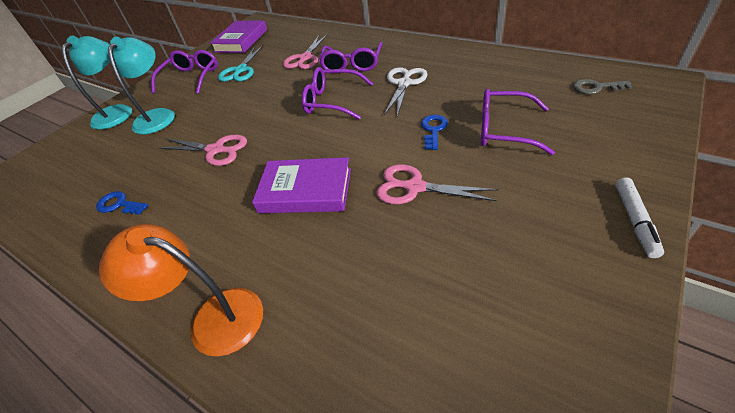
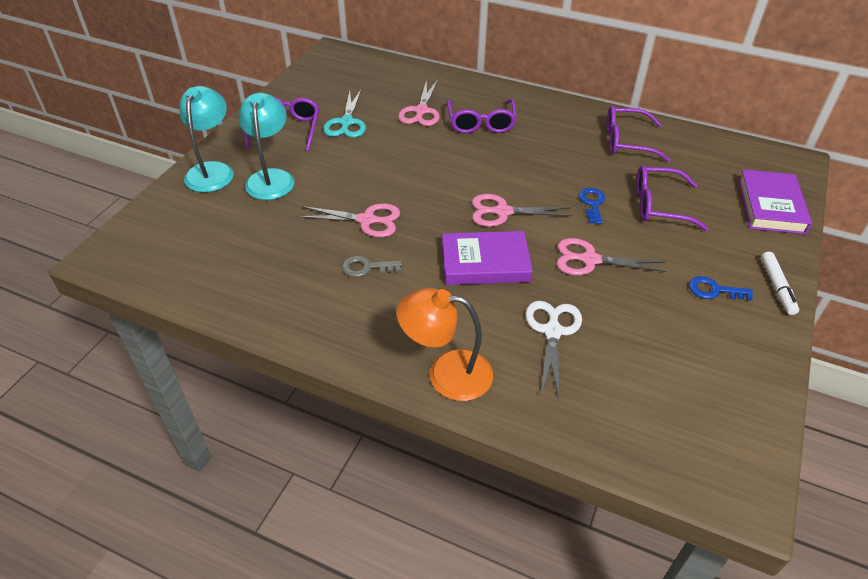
camera: 15 degrees left, 0 degrees up
blue key [96,191,148,215] -> blue key moved to [689,276,753,301]
purple book [210,20,267,53] -> purple book moved to [738,169,812,234]
purple glasses [302,67,374,120] -> purple glasses moved to [607,105,670,162]
white scissors [384,67,427,116] -> white scissors moved to [525,301,582,397]
grey key [573,79,632,94] -> grey key moved to [342,256,402,277]
none -> pink scissors [472,194,573,227]

